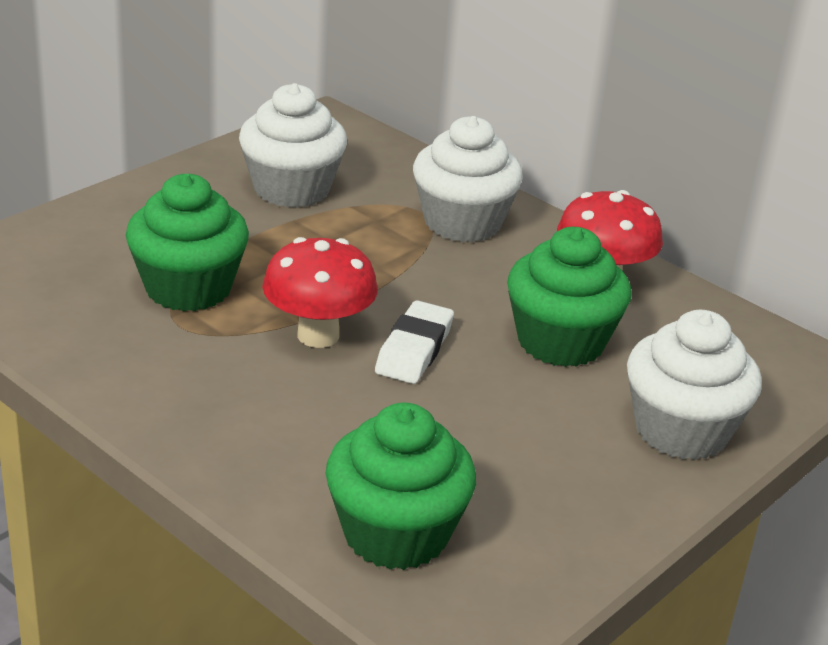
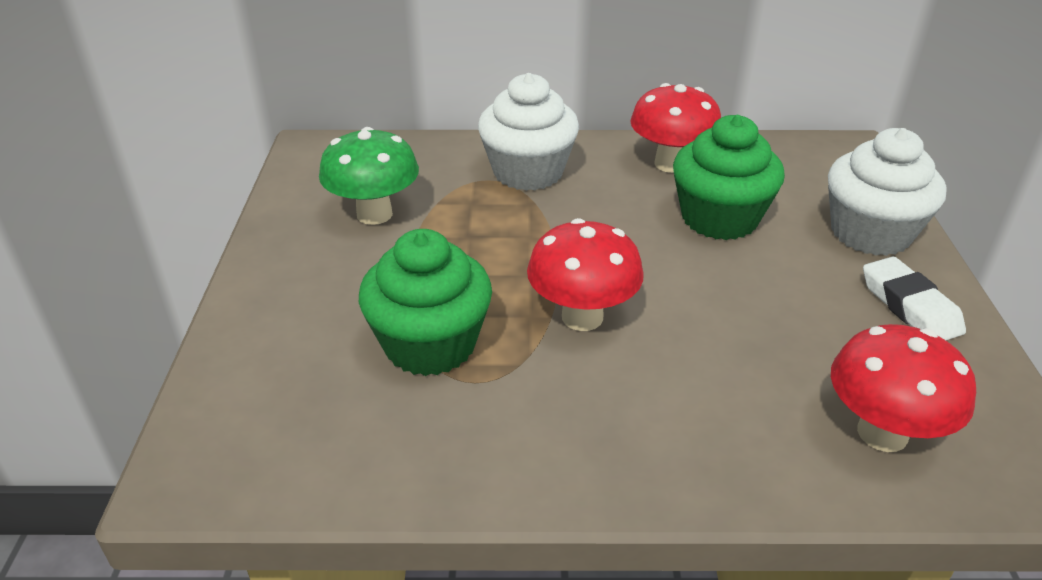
camera: 40 degrees left, 5 degrees up
white cupcake [239,83,347,208] -> green mushroom [319,127,419,225]
green cupcake [326,403,476,570] -> red mushroom [831,324,976,452]
white eraser [375,300,454,384] -> white eraser moved to [863,256,966,340]

